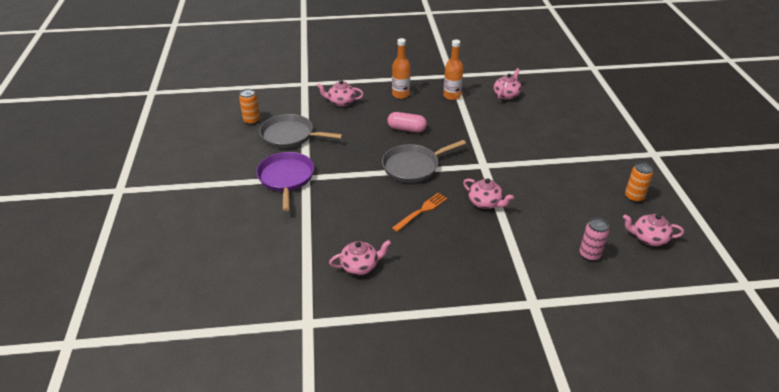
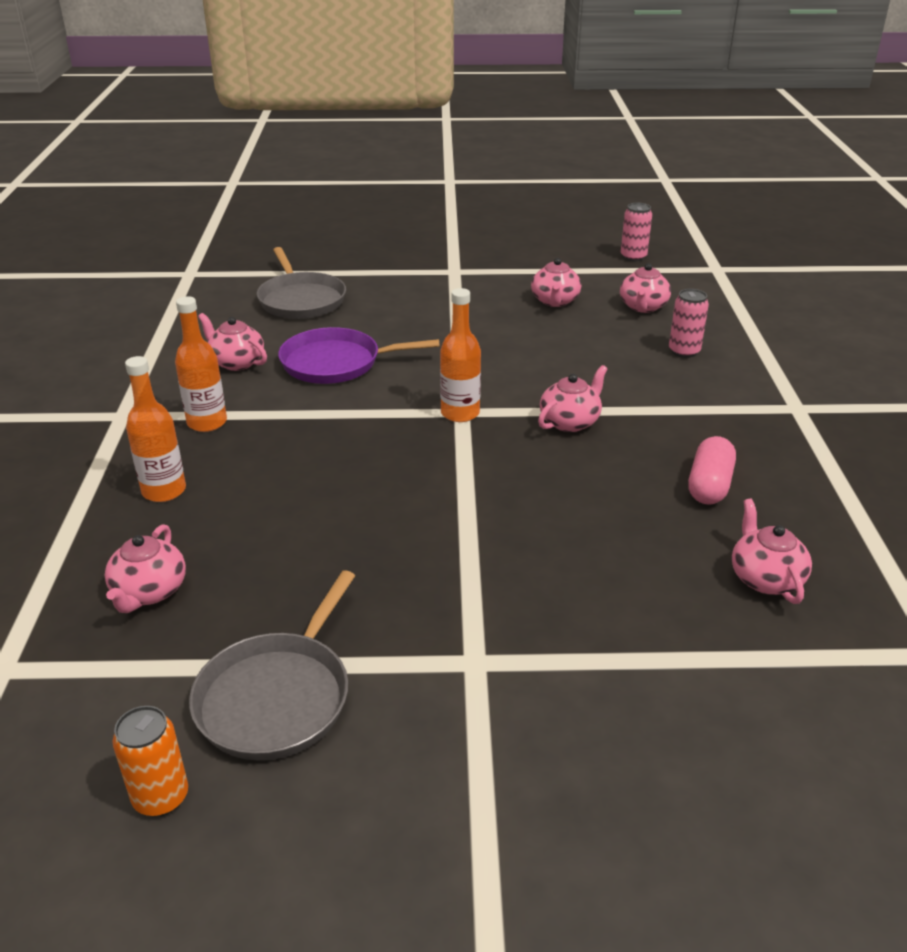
camera: 85 degrees left, 5 degrees down
purple pan [256,152,314,211] -> purple pan moved to [278,327,440,384]
grey pan [382,140,466,183] -> grey pan moved to [257,247,346,319]
pink capsule [387,112,427,133] -> pink capsule moved to [688,436,736,505]
orange fork [392,193,447,232] -> none
orange can [625,162,653,202] -> pink teapot [531,258,581,307]
none -> orange bottle [440,288,481,422]
none -> pink can [621,203,652,262]

